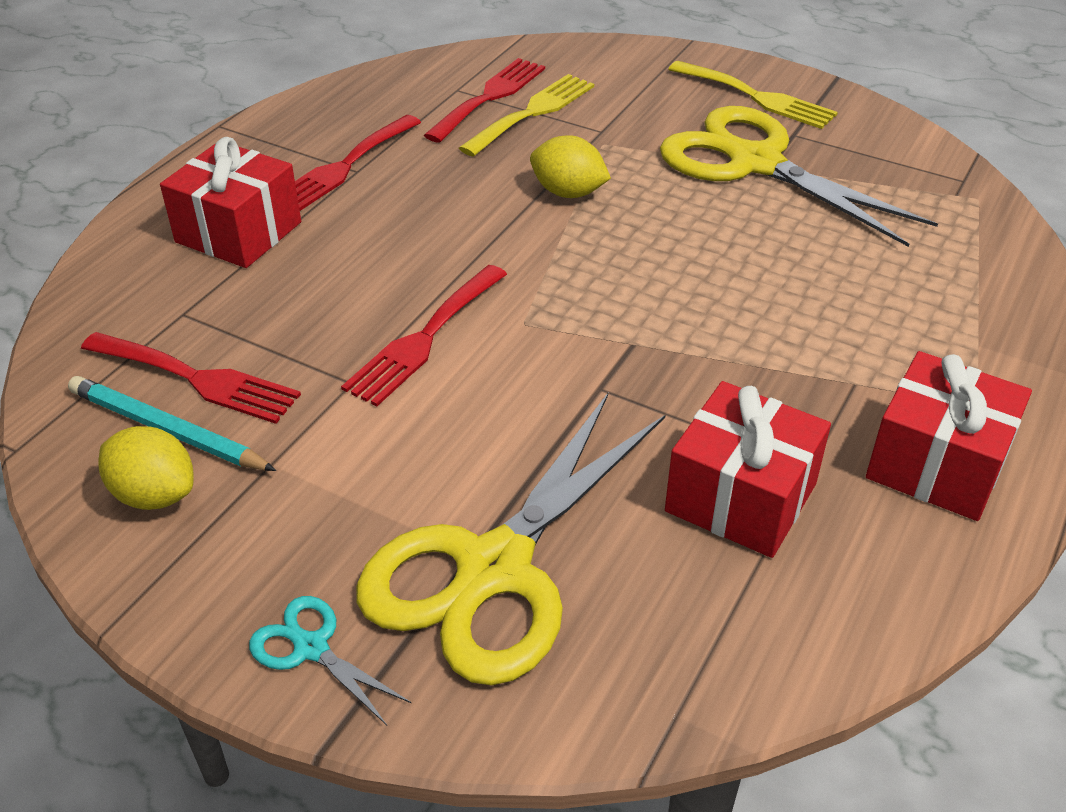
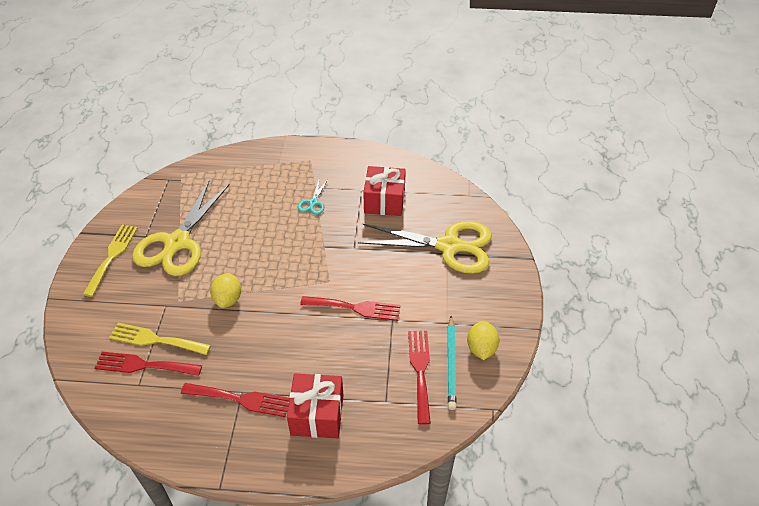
camera: 115 degrees left, 5 degrees up
turquoise scissors [249,596,412,725] -> turquoise scissors moved to [298,180,328,215]
red gift [866,351,1032,521] -> none

